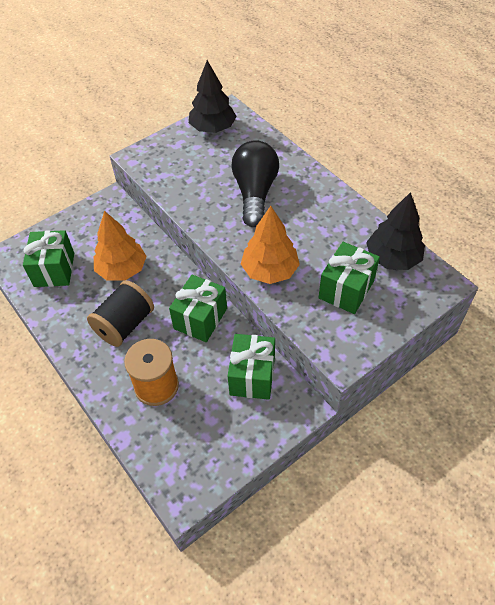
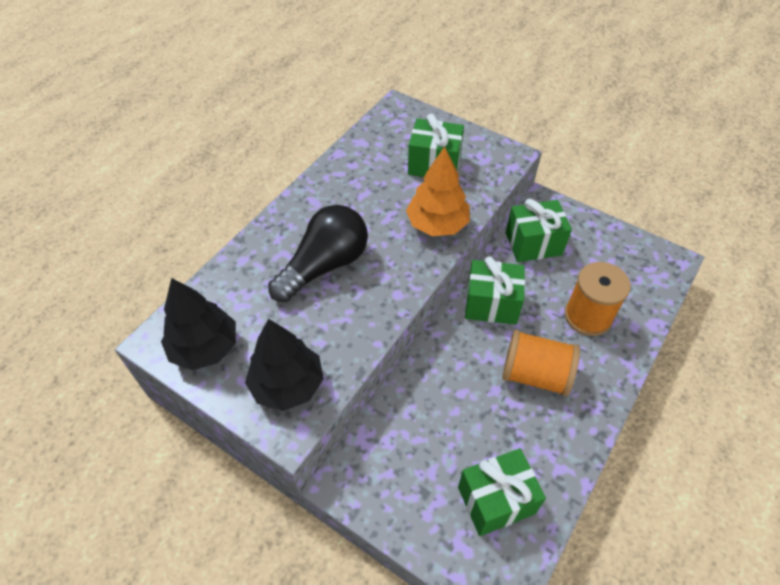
camera: 110 degrees left, 0 degrees up
black spool [87,280,154,347] -> orange spool [502,330,580,396]
orange tree [94,211,147,280] -> none
black light bulb [231,140,279,227] -> black light bulb turned 150 degrees clockwise [268,205,368,302]
black tree [366,192,425,270] -> black tree moved to [245,319,324,411]

